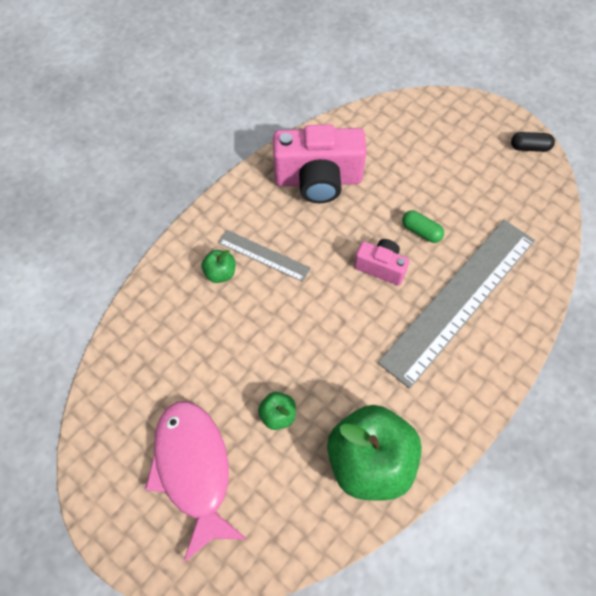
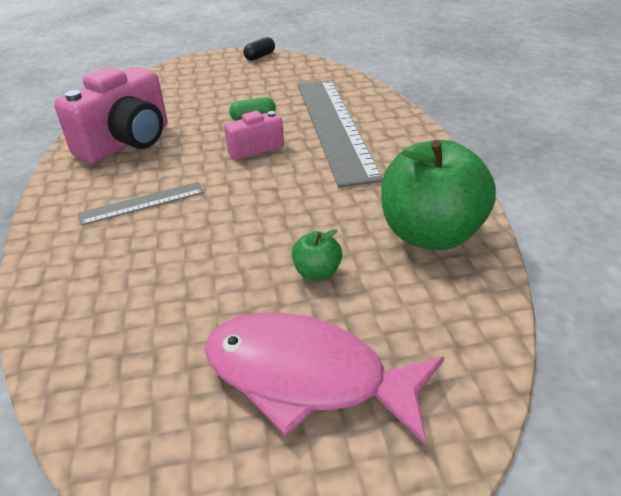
camera: 50 degrees left, 25 degrees down
green apple [201,250,236,283] -> none

